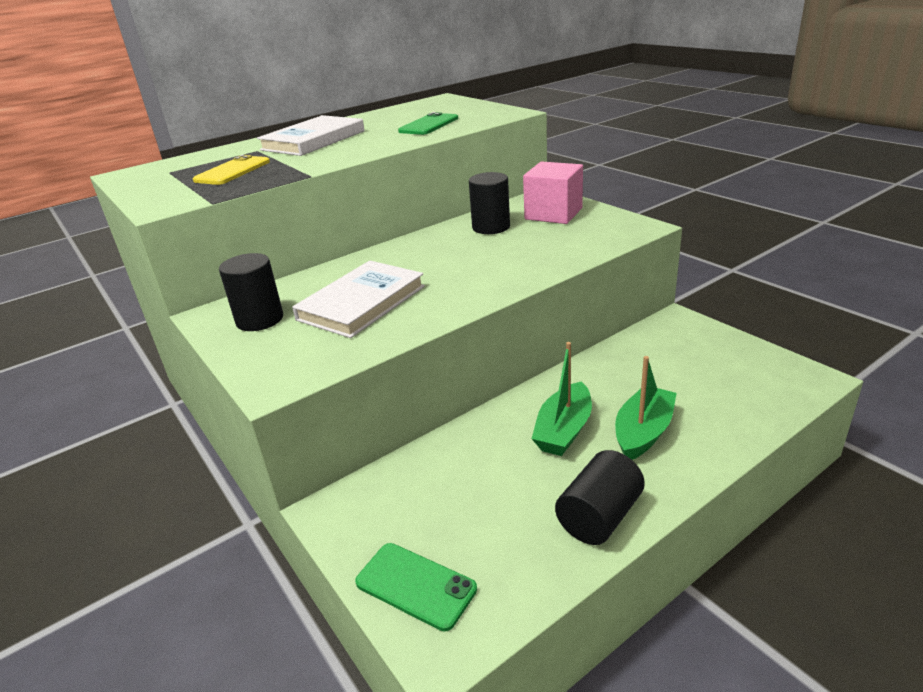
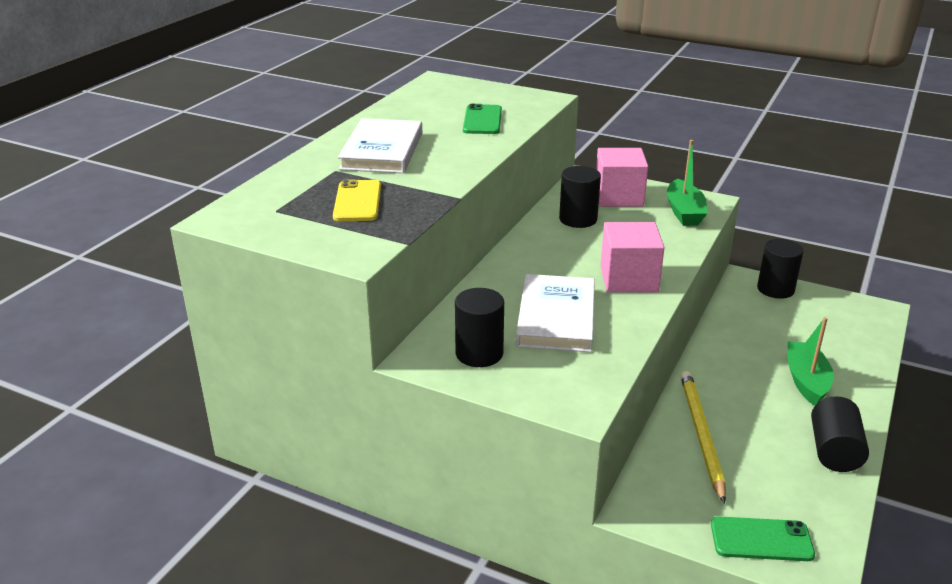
camera: 30 degrees left, 0 degrees up
green boat [532,342,592,456] -> green boat moved to [667,140,707,226]
none -> pink cube [600,222,665,293]
none -> yellow pencil [681,371,726,504]
none -> black cylinder [757,239,804,299]

